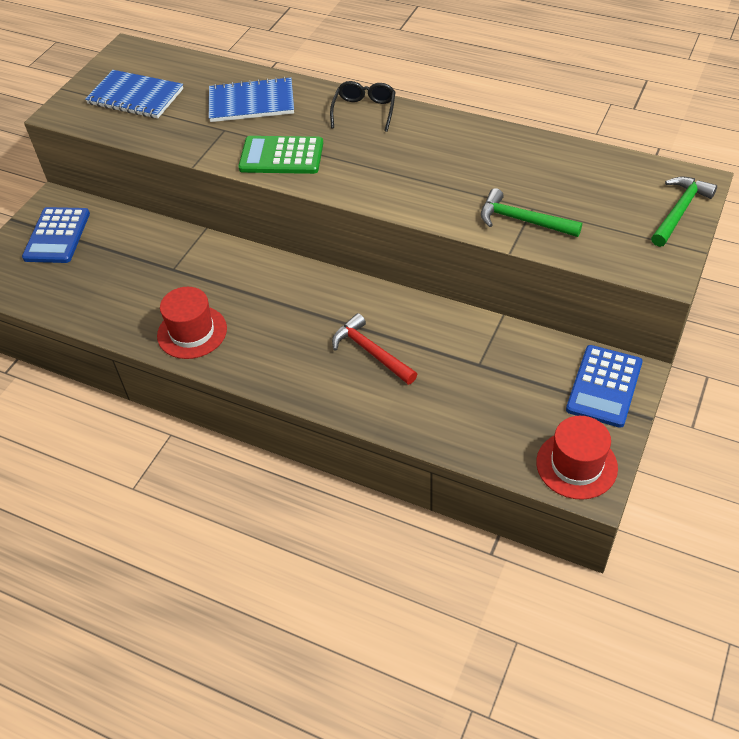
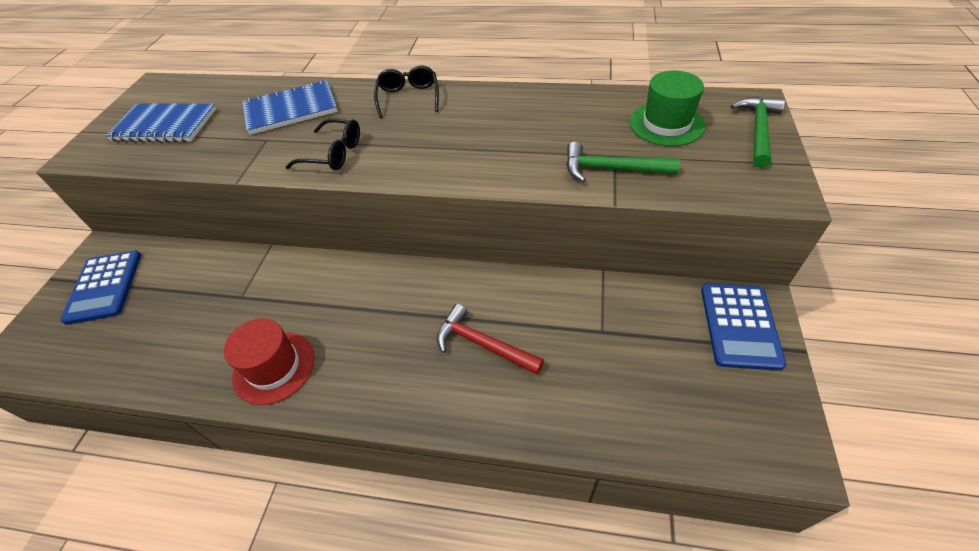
camera: 15 degrees left, 0 degrees up
green calculator [238,136,323,174] -> black glasses [286,118,360,170]
red hat [536,416,618,500] -> none
none -> green hat [629,71,705,146]

